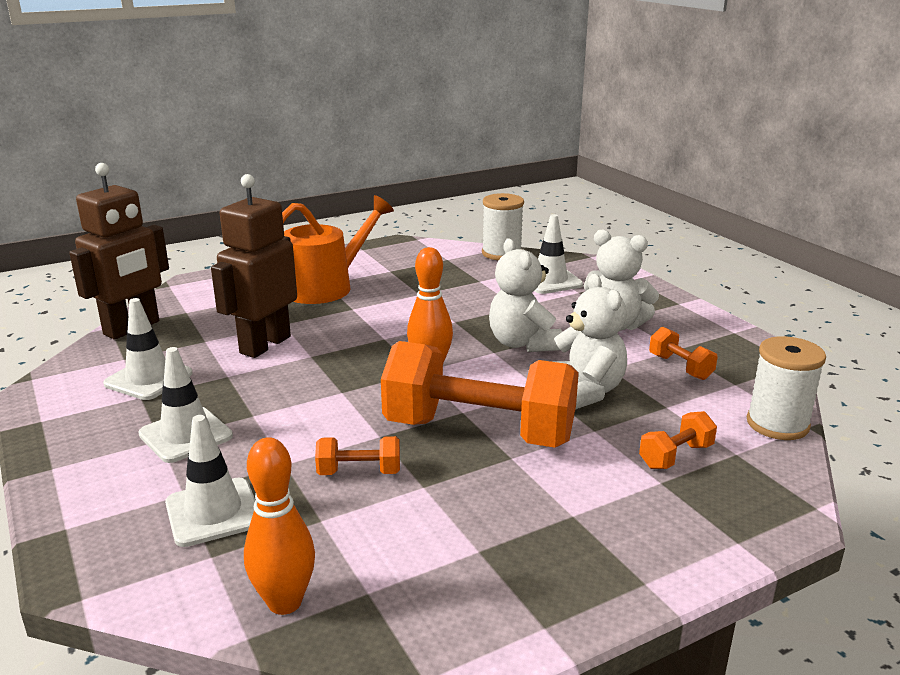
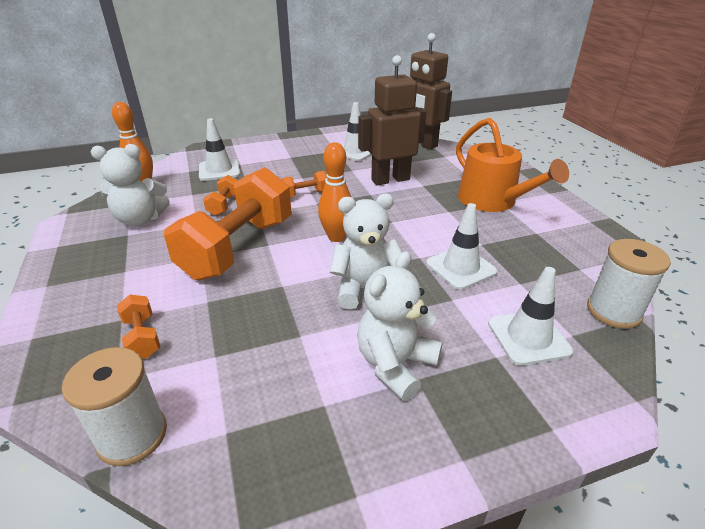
camera: 100 degrees right, 10 degrees up
white traffic cone [139,347,233,463] -> white traffic cone moved to [426,203,497,290]
brown robot [211,174,297,358] -> brown robot turned 60 degrees counterclockwise [358,55,426,185]
white teddy bear [554,274,627,410] -> white teddy bear moved to [91,144,170,226]
orange dumbbell [649,327,718,380] -> orange dumbbell moved to [281,171,327,197]

